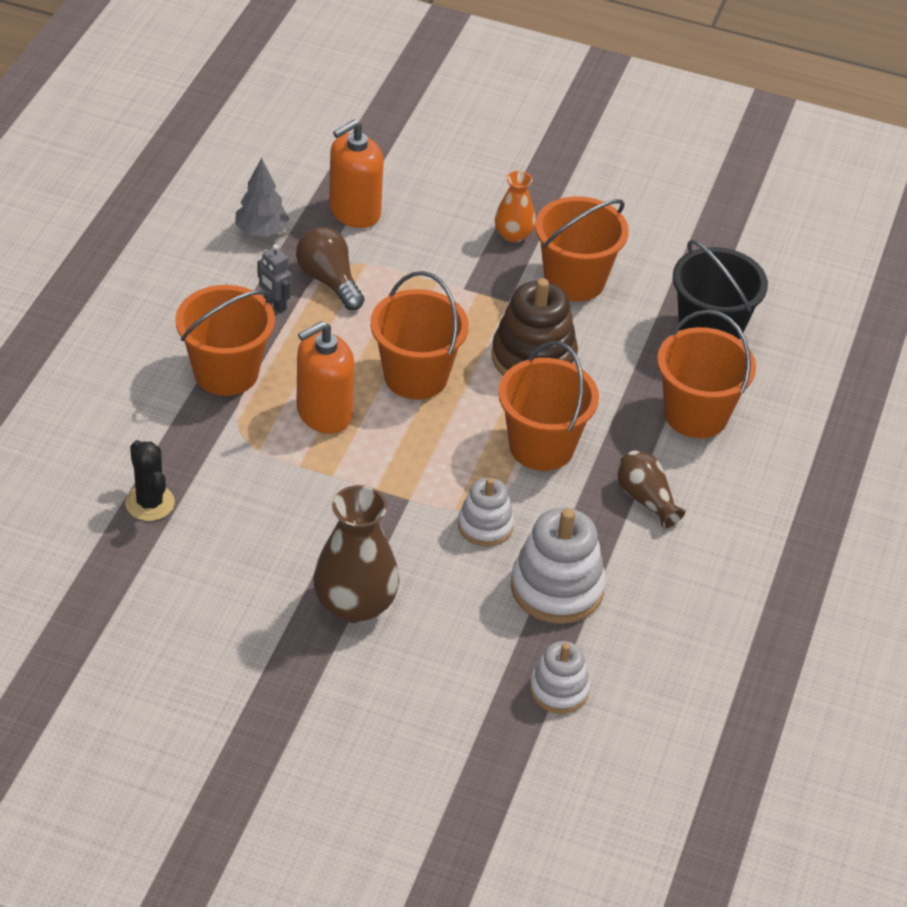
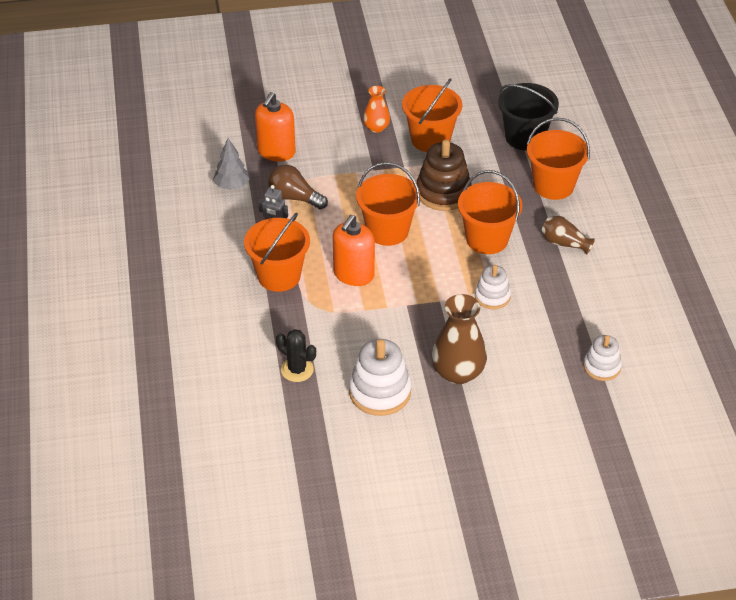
camera: 25 degrees left, 0 degrees up
white stacking toy [511,508,606,624] -> white stacking toy moved to [349,339,411,416]

